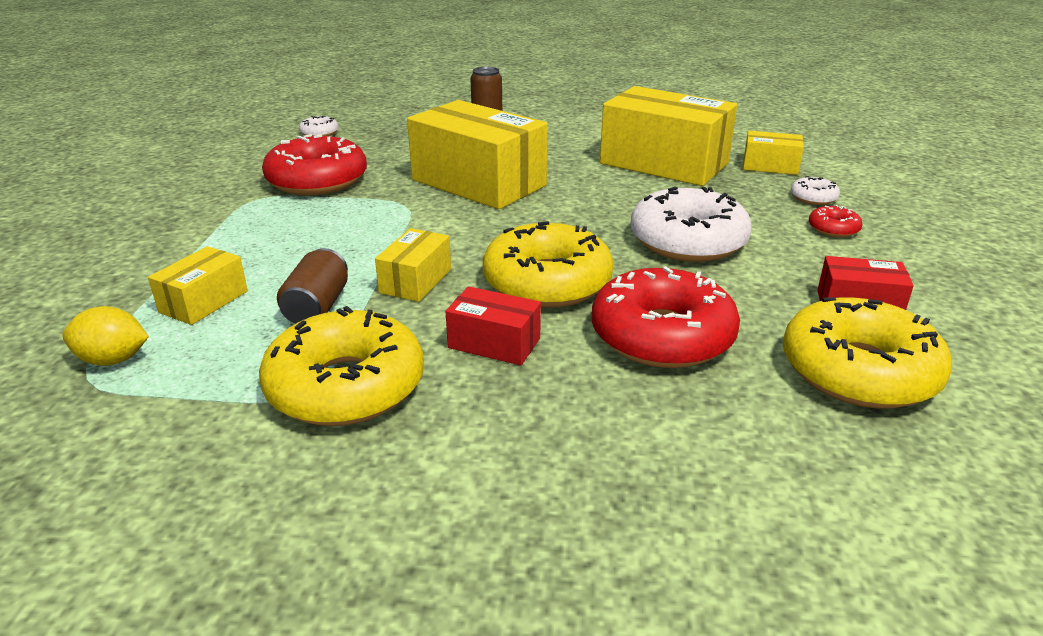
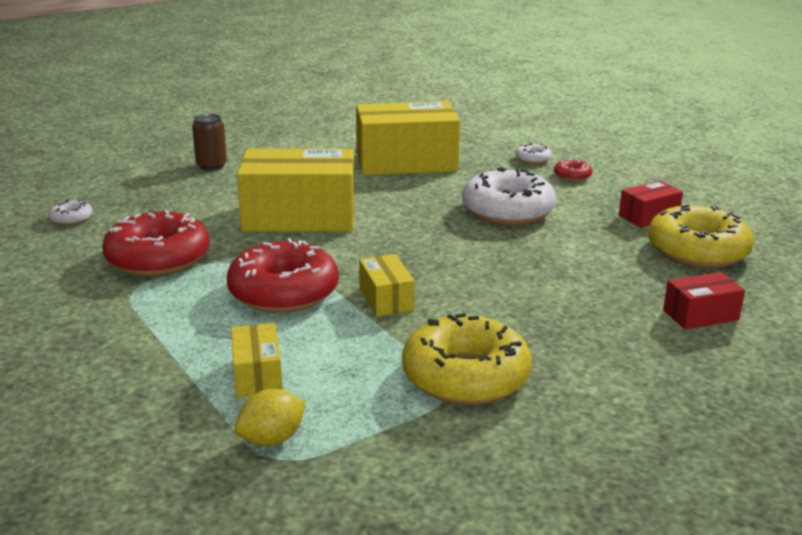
camera: 40 degrees left, 5 degrees down
brown can [277,248,348,324] -> none
red box [446,286,541,365] -> red box moved to [663,272,745,330]
yellow donut [483,221,613,308] -> none
red donut [592,266,740,368] -> red donut moved to [227,238,339,313]
yellow box [743,131,804,175] -> none

